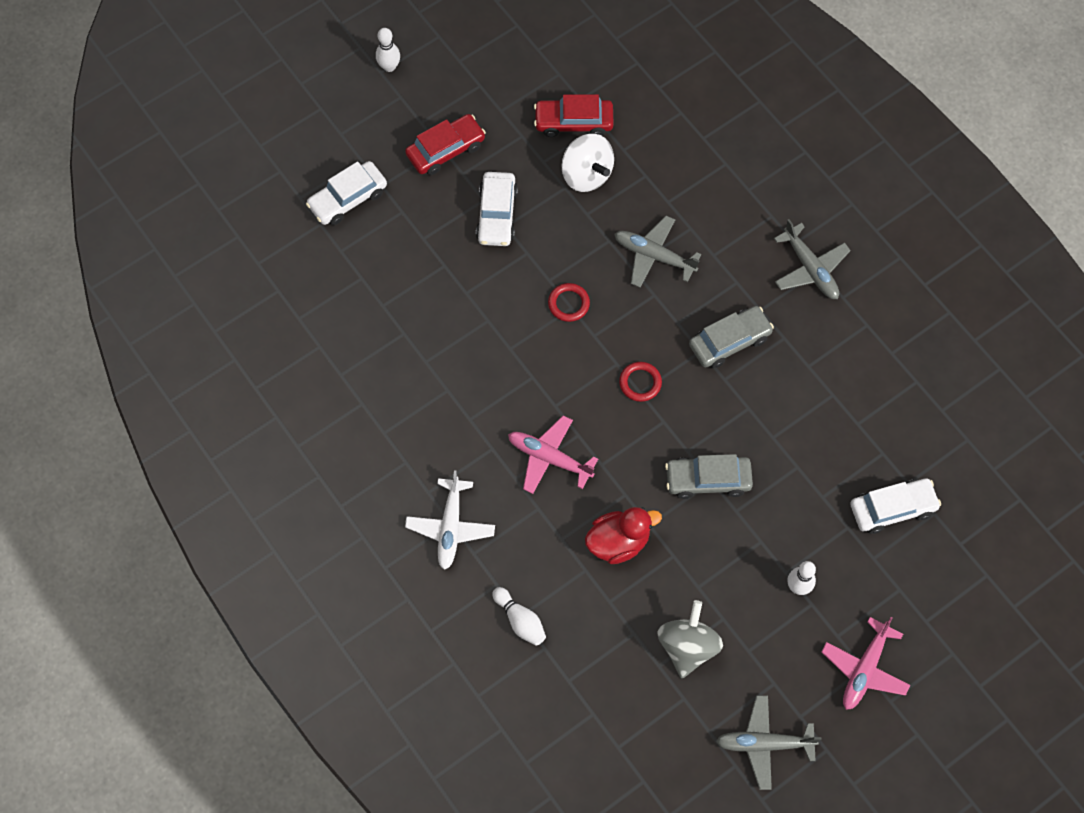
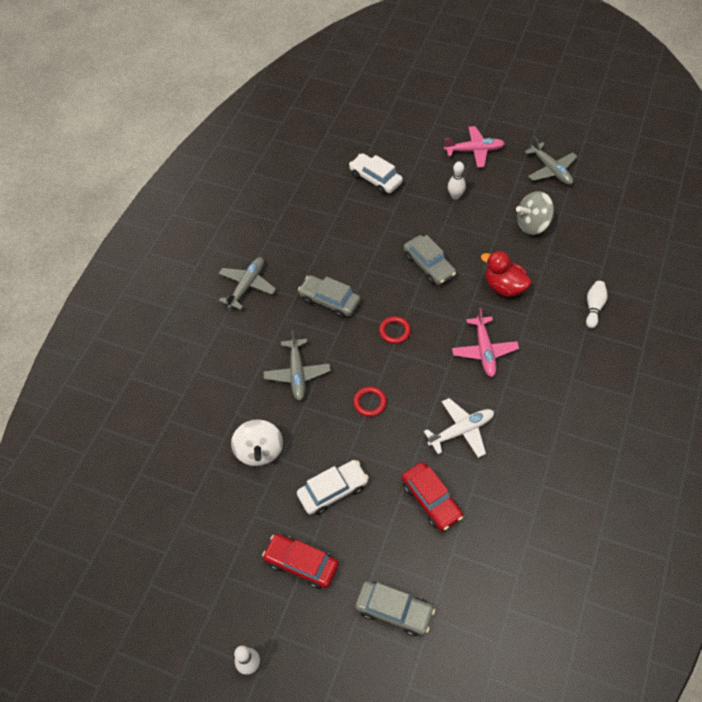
camera: 120 degrees left, 10 degrees down
white car [306,161,387,225] -> grey car [355,581,435,636]
white plane [405,470,495,570] -> white plane moved to [424,398,494,458]
red car [534,94,614,137] -> red car moved to [402,462,463,531]
white spinning top [562,134,614,192] -> white spinning top turned 150 degrees clockwise [231,419,283,466]

